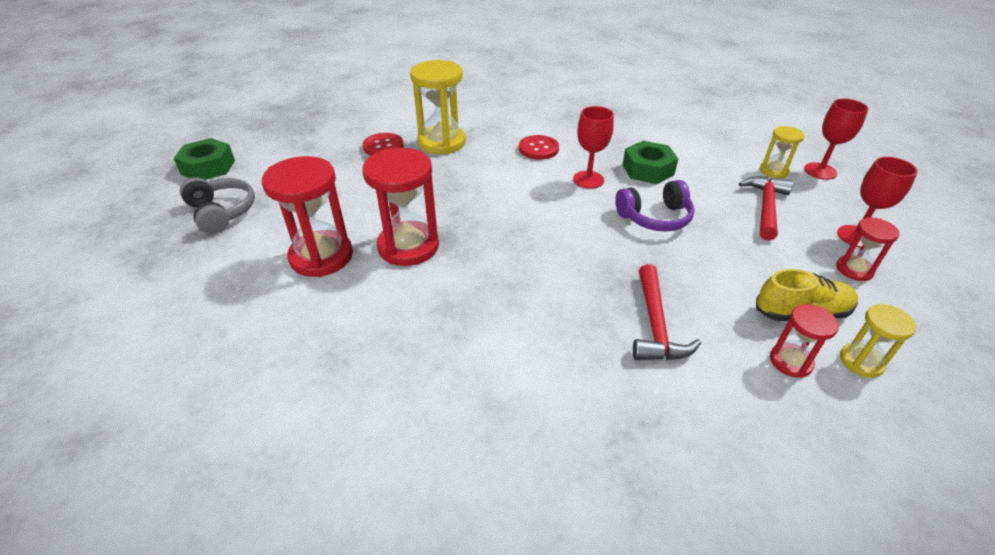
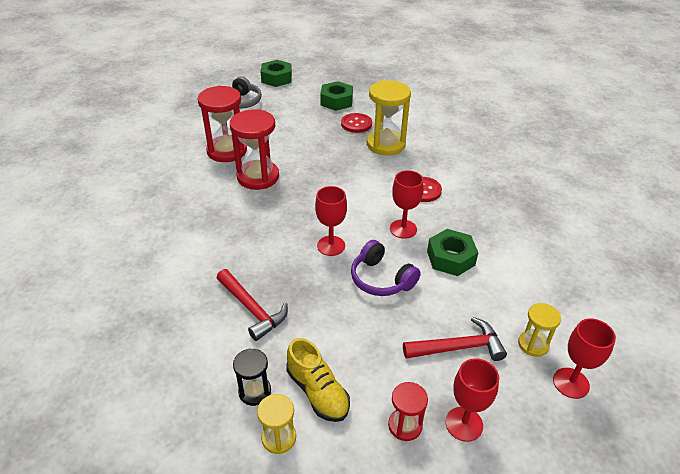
camera: 60 degrees right, 0 degrees up
red hammer [633,264,701,360] -> red hammer turned 105 degrees counterclockwise [217,269,288,341]
red hourglass [770,304,839,378] -> black hourglass [233,348,271,406]
none -> red goblet [315,186,347,256]
none -> green nut [320,81,353,111]

